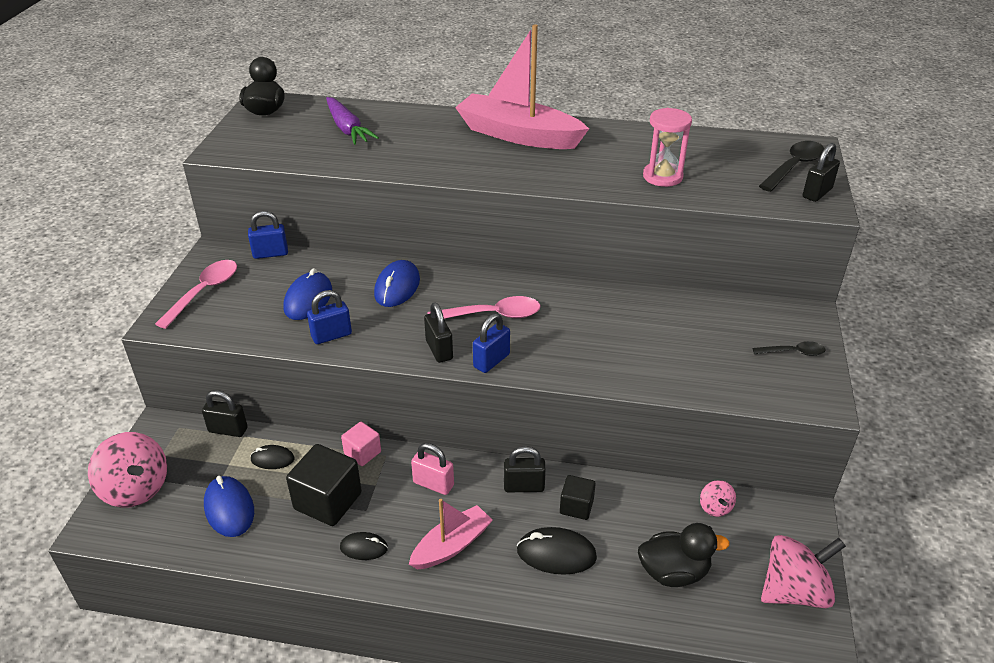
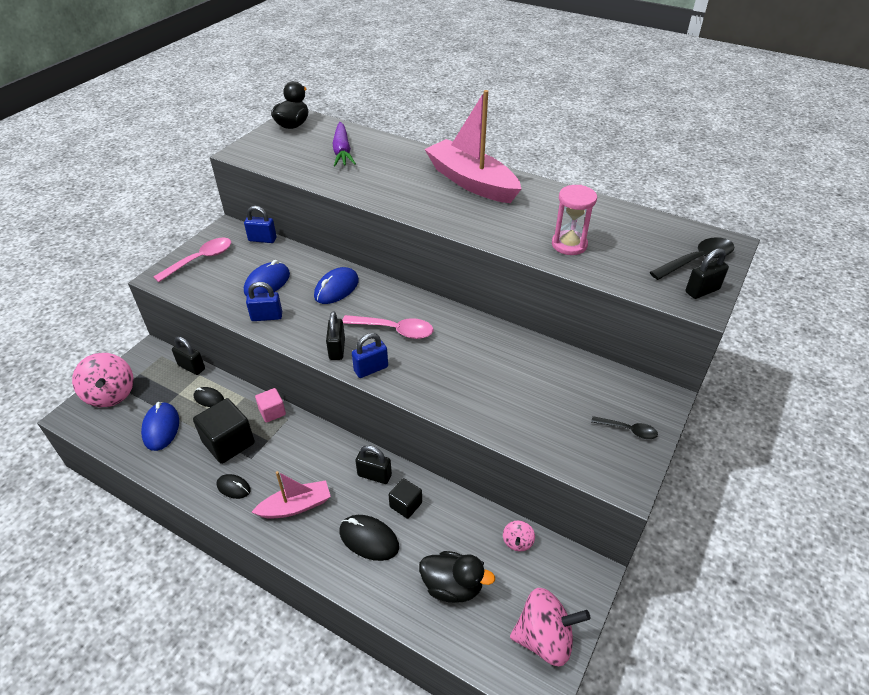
camera: 20 degrees right, 5 degrees up
pink padlock [411,443,454,495] -> none

